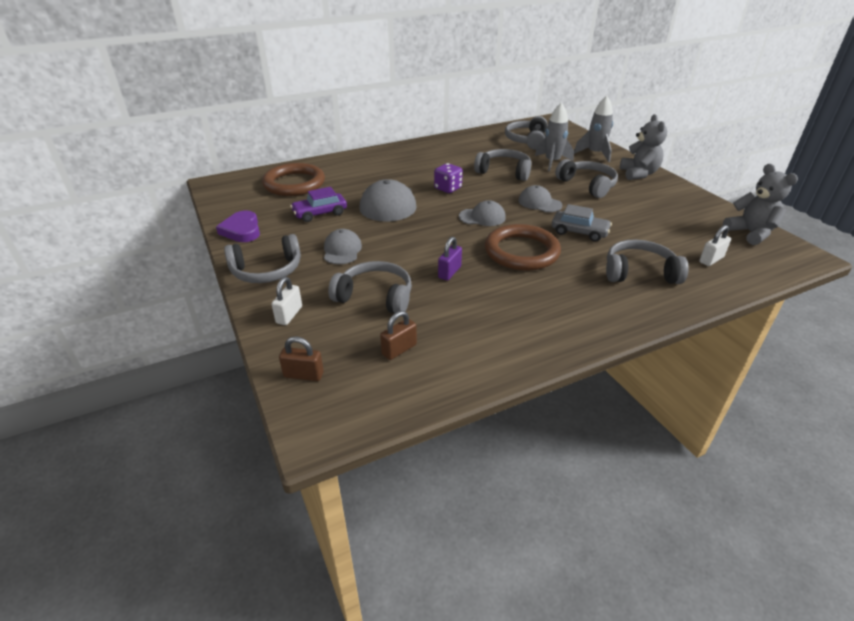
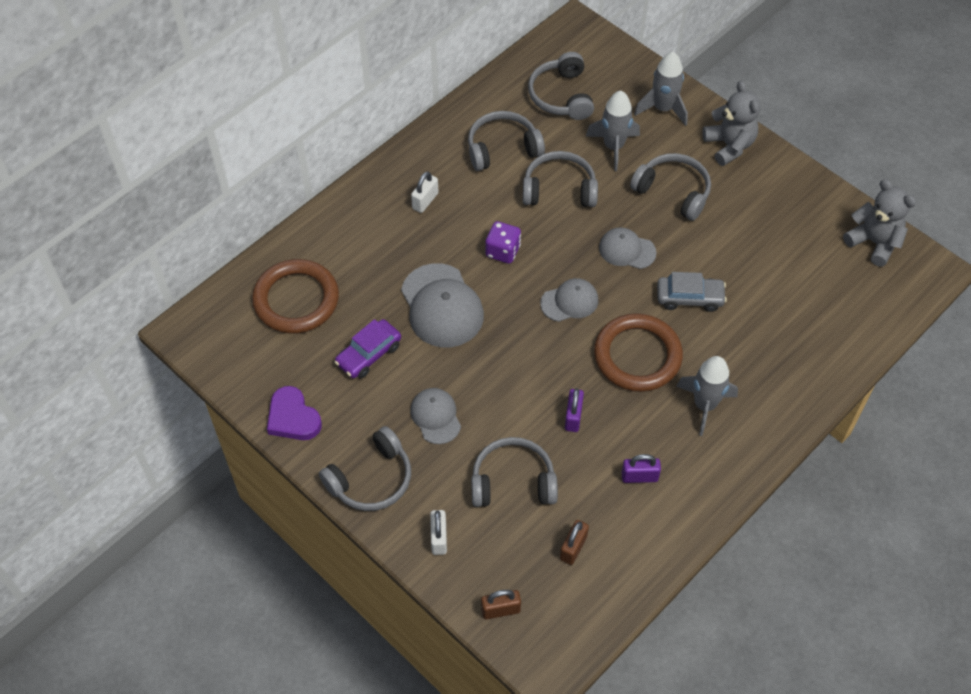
camera: 20 degrees left, 20 degrees up
grey headphones [606,239,689,284] -> grey headphones moved to [468,111,545,171]
white padlock [699,225,731,266] -> white padlock moved to [411,171,439,213]
none -> purple padlock [622,454,661,483]
none -> grey rocket [676,356,738,436]

